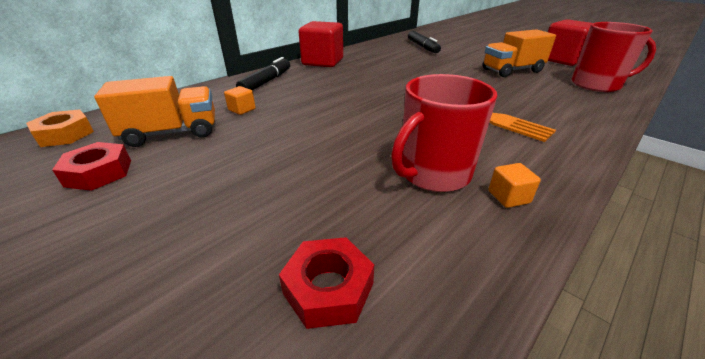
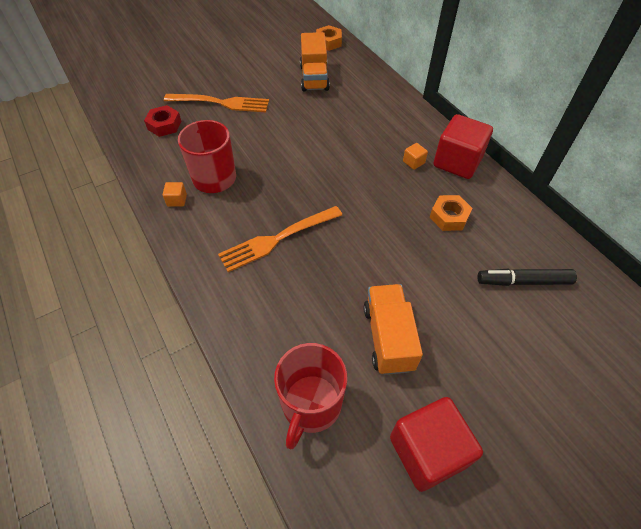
camera: 105 degrees right, 20 degrees up
red nut [52,142,131,191] -> none
orange cube [224,86,256,115] -> orange cube moved to [403,143,428,170]
black marker [236,57,290,91] -> none
none -> orange fork [164,94,269,112]
none -> orange nut [430,195,472,231]

